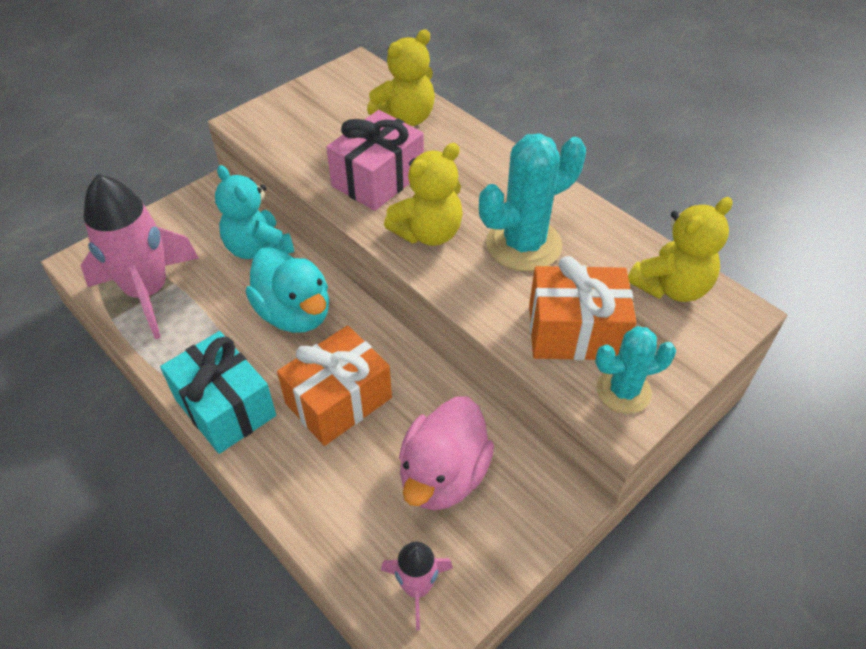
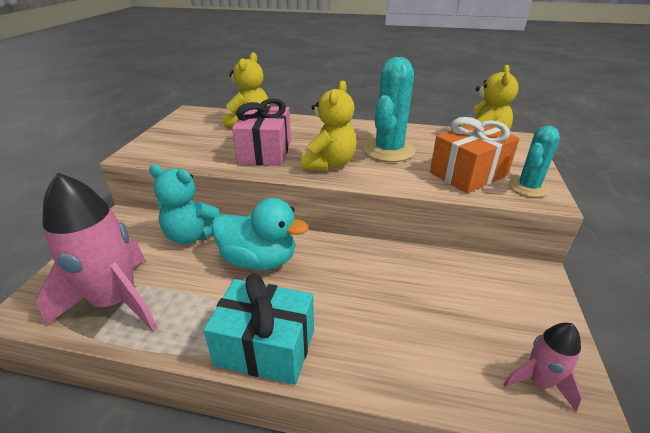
camera: 35 degrees left, 15 degrees down
orange gift [277,326,392,446] -> none
pink duck [399,396,494,510] -> none

